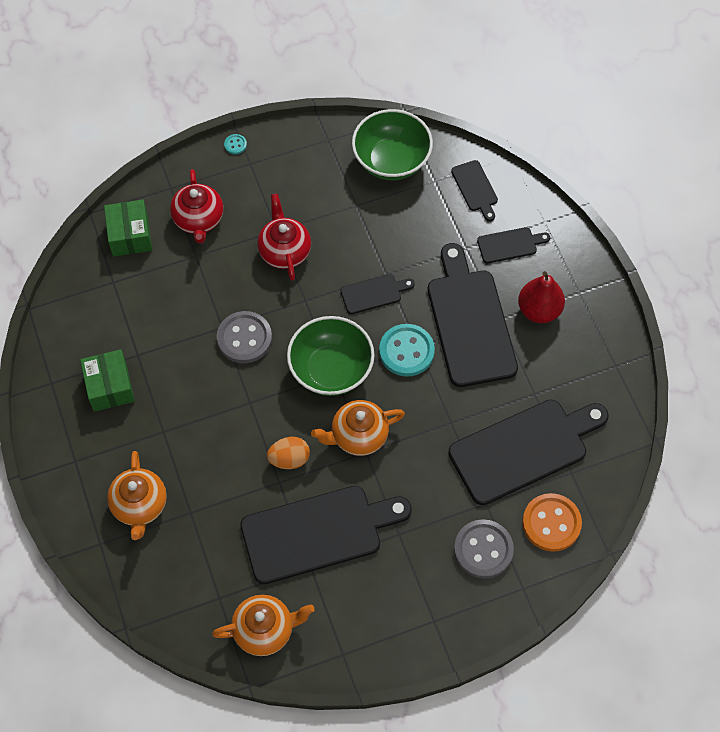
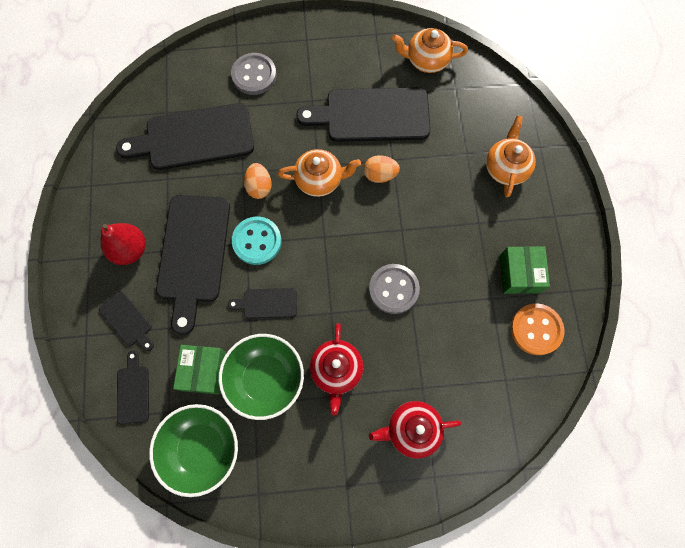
camera: 165 degrees left, 10 degrees up
green box [104,200,152,257] -> green box moved to [173,345,226,394]
red teapot [170,169,223,243] -> red teapot turned 105 degrees counterclockwise [369,401,461,459]
turquoise button [224,134,247,154] -> none
green bowl [287,316,374,396] -> green bowl moved to [219,334,304,420]
black cutting board [477,227,550,263] -> black cutting board turned 135 degrees counterclockwise [99,291,154,351]
orange button [522,493,582,552] -> orange button moved to [511,303,565,355]
none -> orange egg [244,163,272,199]

